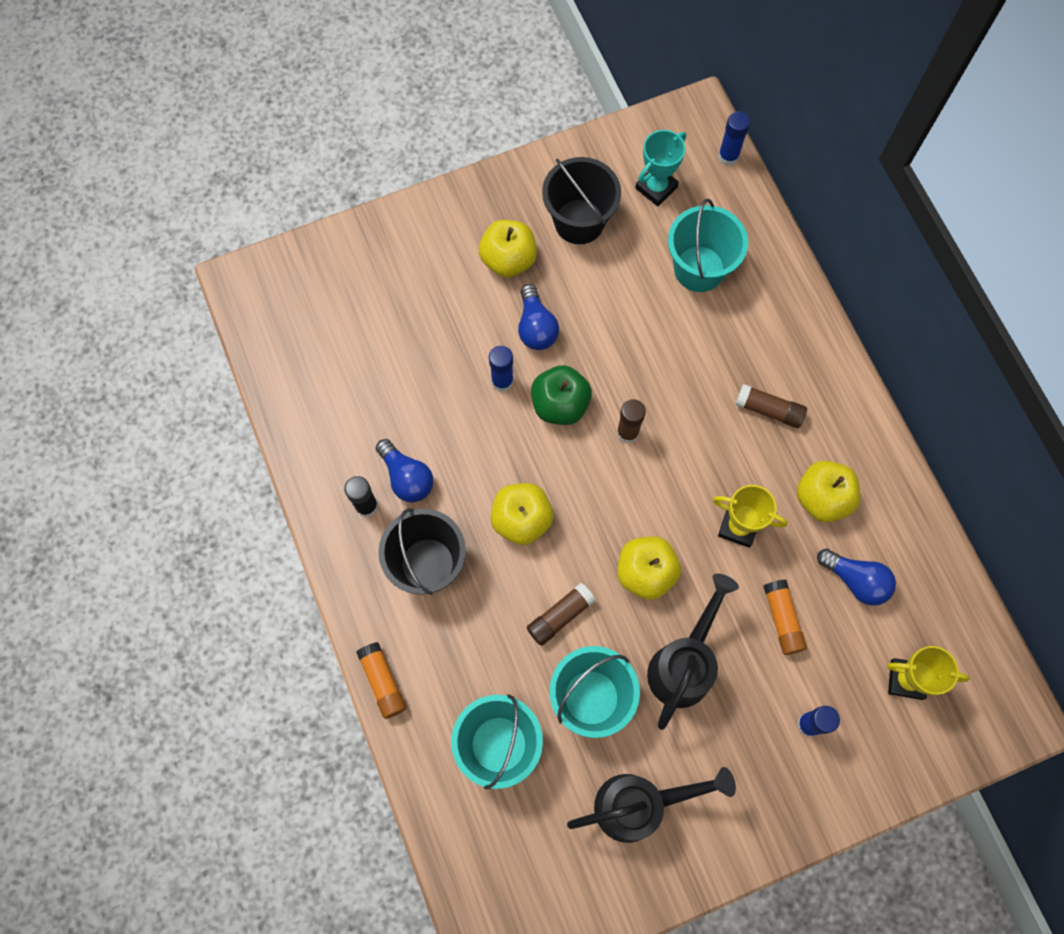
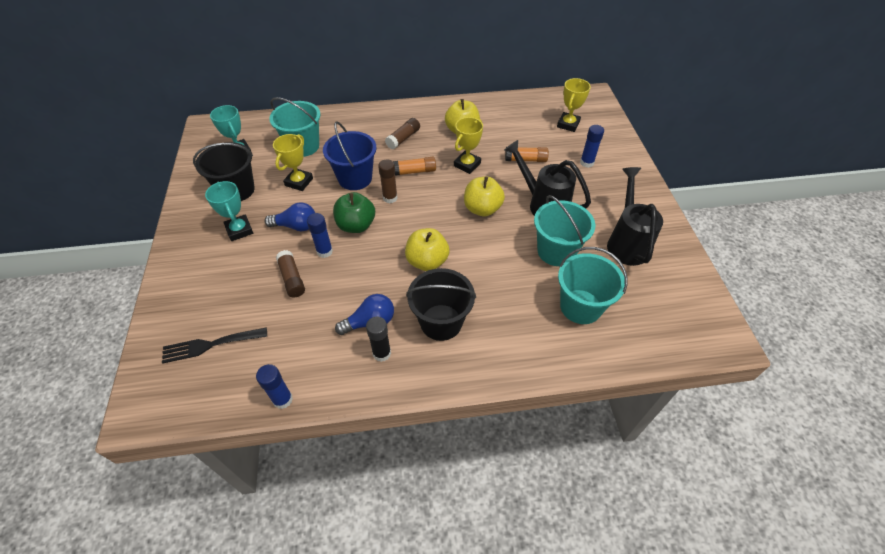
camera: 75 degrees left, 20 degrees down
orange glue stick [356,642,406,719] -> orange glue stick moved to [393,157,436,176]
yellow apple [479,220,537,278] -> turquoise trophy [205,181,253,241]
brown glue stick [527,583,596,646] -> brown glue stick moved to [276,250,305,298]
blue glue stick [718,112,750,166] -> blue glue stick moved to [256,364,293,409]
blue light bulb [817,549,896,606] -> none
none -> black fork [162,327,267,364]
none -> yellow trophy [273,134,313,191]
none -> blue bucket [323,121,377,190]

